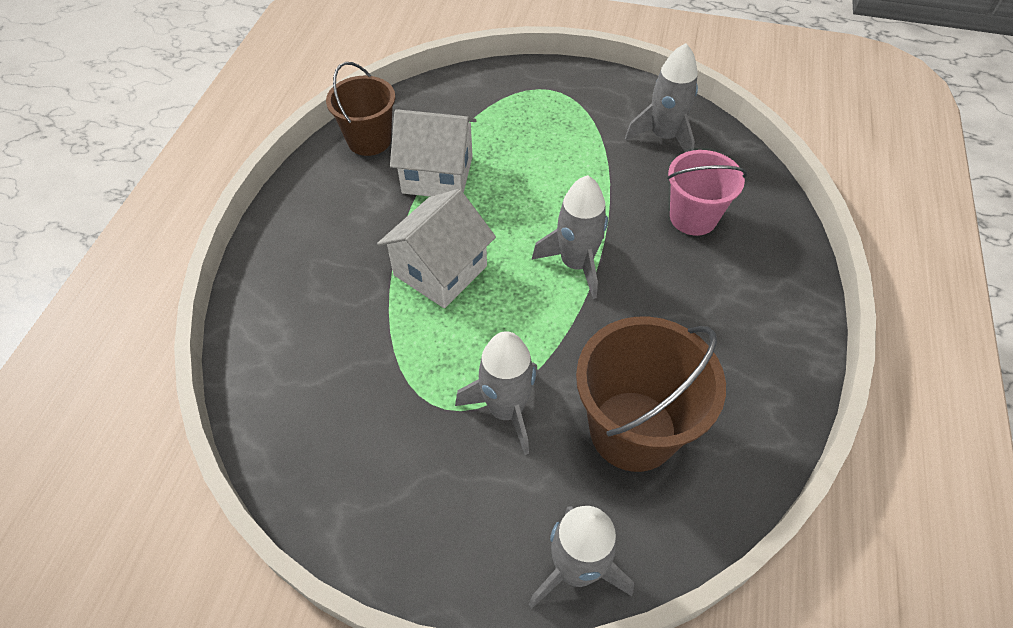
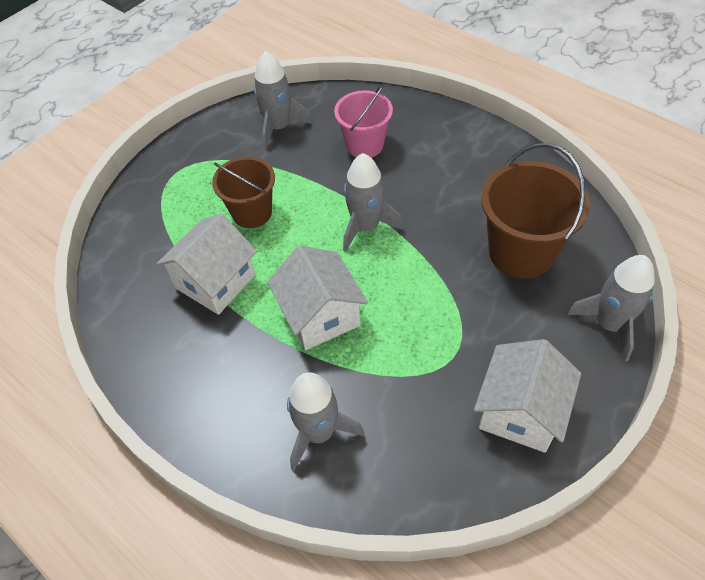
camera: 60 degrees left, 0 degrees up
brown bucket [326,62,395,156] -> brown bucket moved to [212,157,275,228]
grey rocket [455,331,538,455] -> grey rocket moved to [287,372,364,471]
none -> white house [474,339,581,453]

